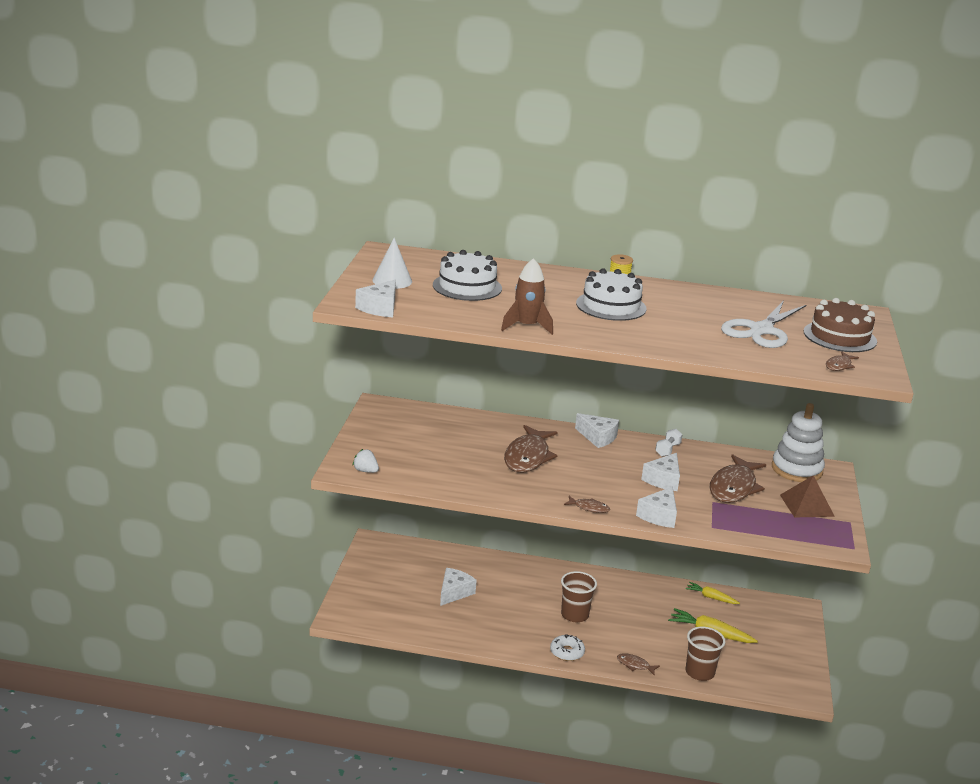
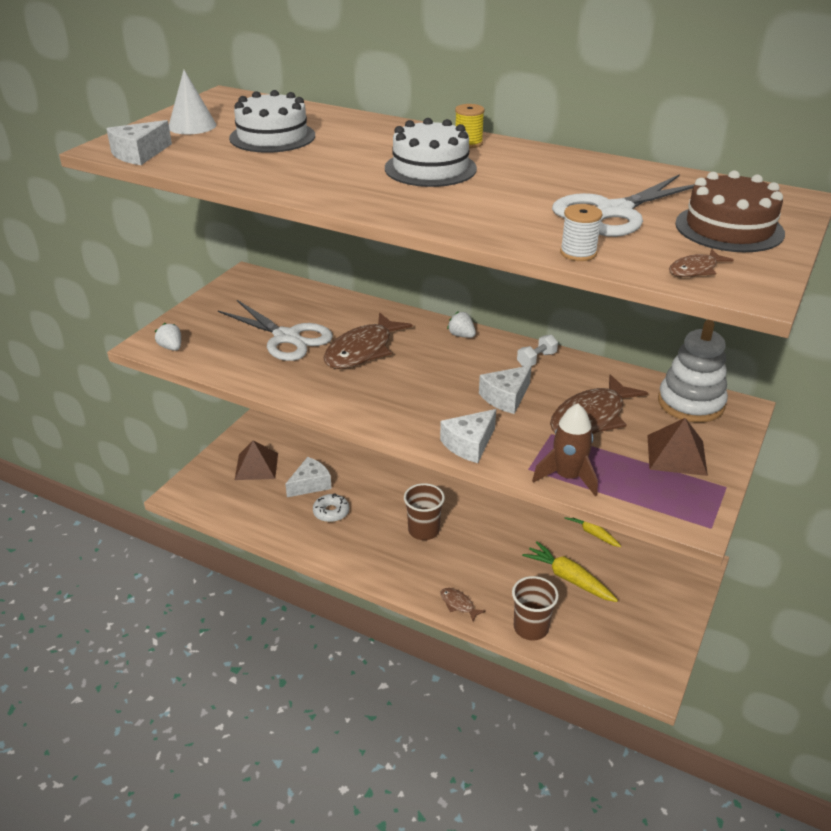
camera: 20 degrees right, 10 degrees up
brown rocket [501,258,553,335] -> brown rocket moved to [532,403,598,497]
white donut [550,634,585,661] -> white donut moved to [313,493,349,522]
brown fish [564,496,610,513] -> none
white cheese [575,413,619,448] -> white strawberry [447,311,476,338]
none -> white scissors [218,300,333,361]
none -> brown pyramid [235,440,278,480]
none -> white spool [560,204,602,261]

